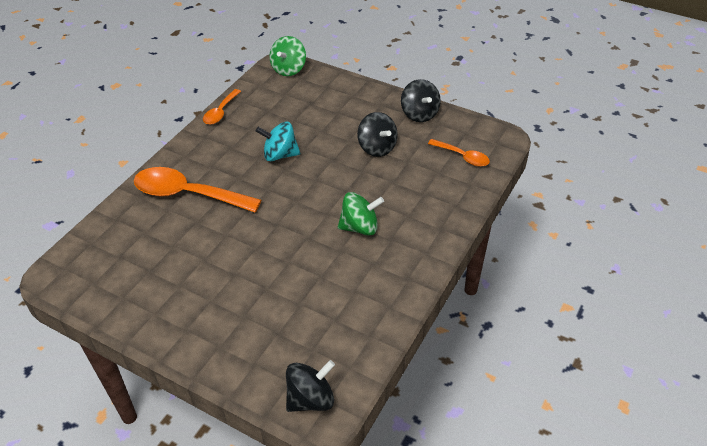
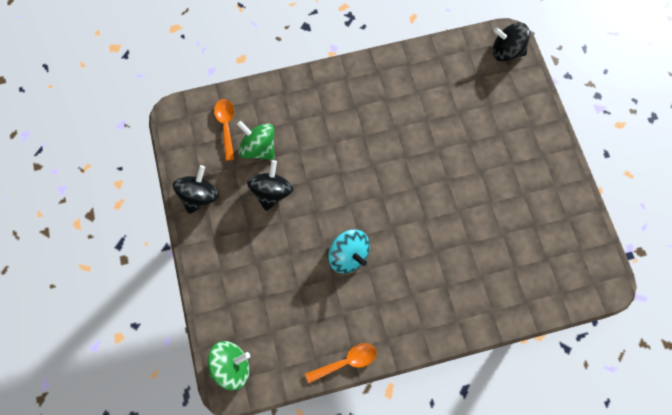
camera: 135 degrees left, 25 degrees up
orange spoon [134,167,261,213] -> none
green spinning top [338,192,384,235] -> green spinning top moved to [237,121,275,160]

